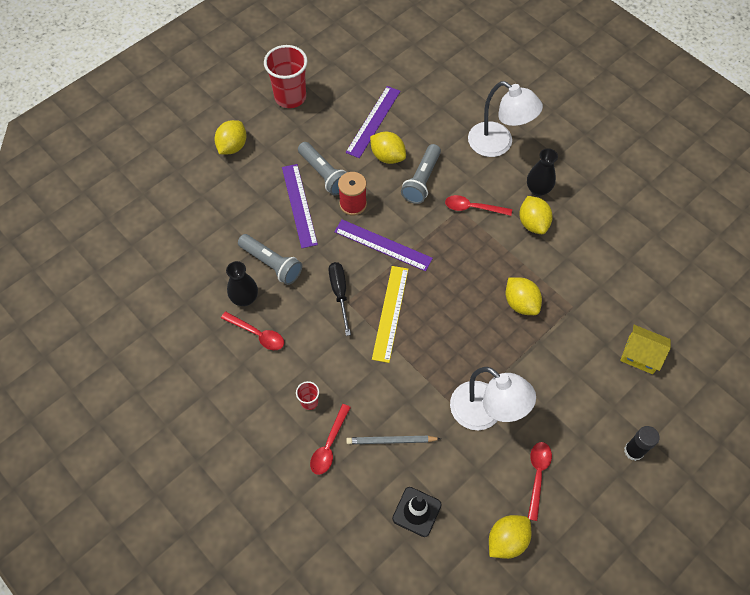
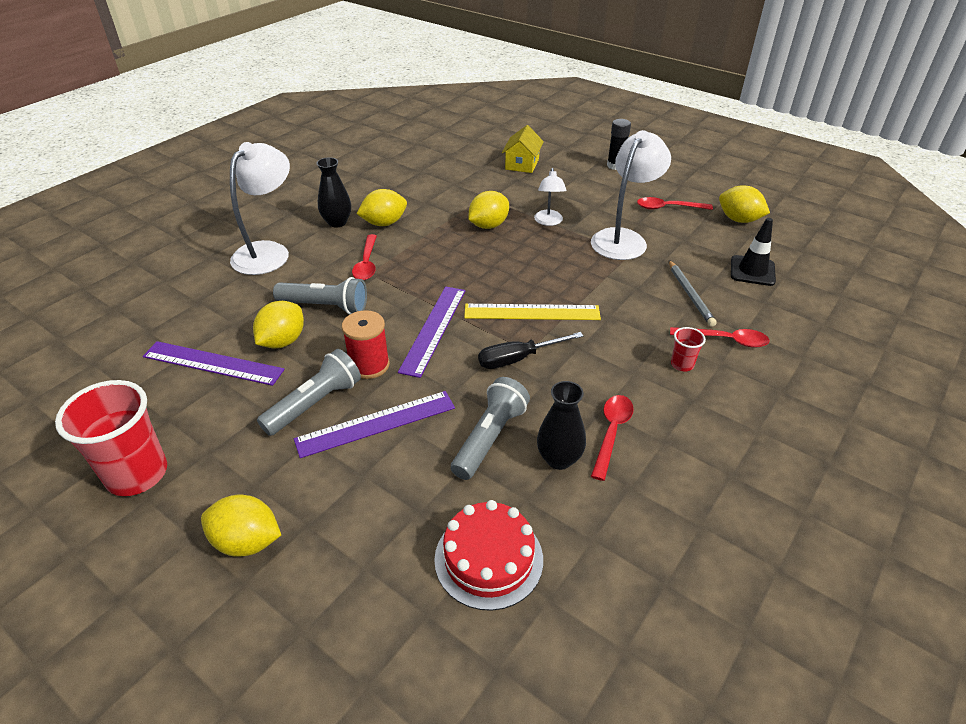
camera: 100 degrees left, 20 degrees down
none -> red cake [434,500,543,611]
none -> white lamp [534,168,566,226]

